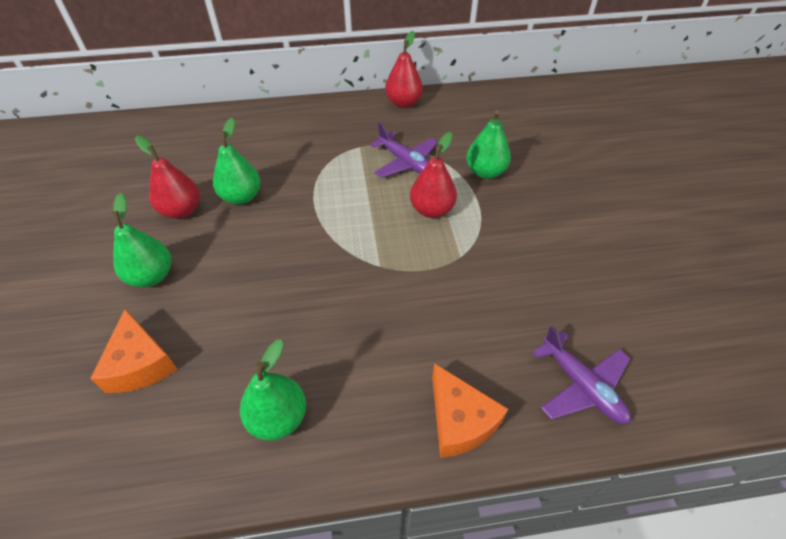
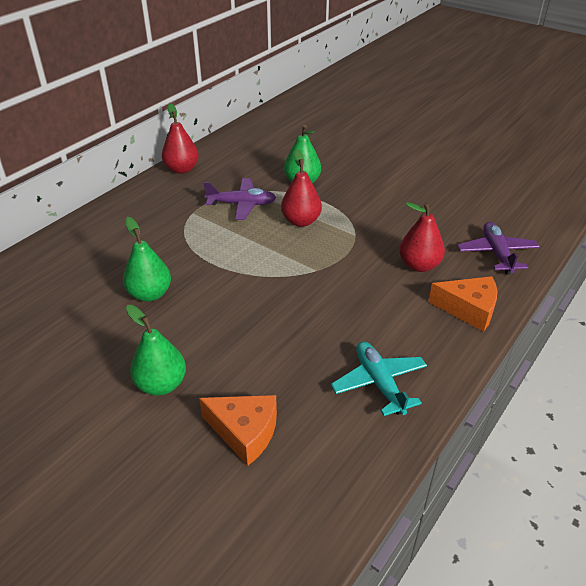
camera: 45 degrees left, 10 degrees down
red pear [135,136,200,219] -> red pear moved to [399,202,445,272]
green pear [240,339,306,440] -> turquoise plane [331,341,427,416]
purple plane [532,326,631,424] -> purple plane turned 105 degrees counterclockwise [457,222,539,275]

